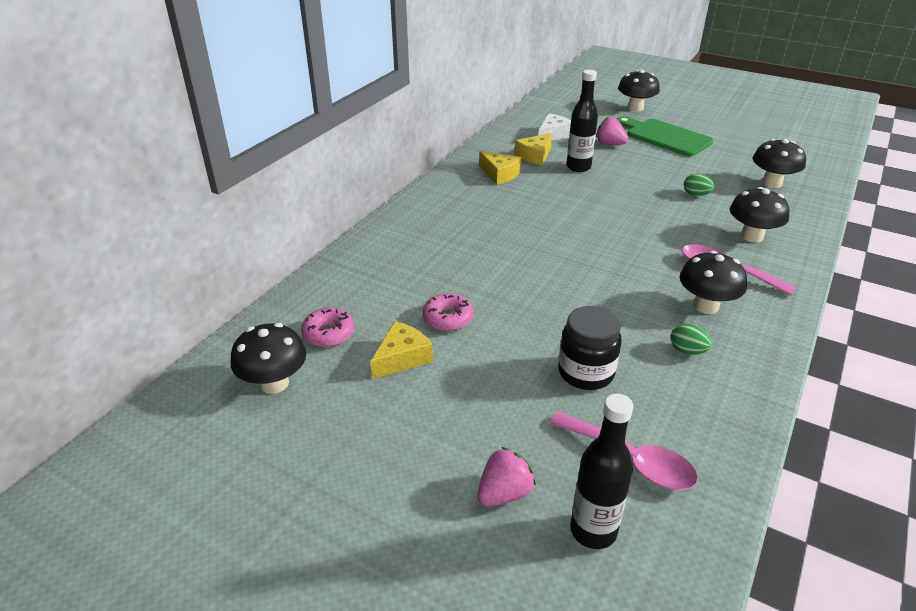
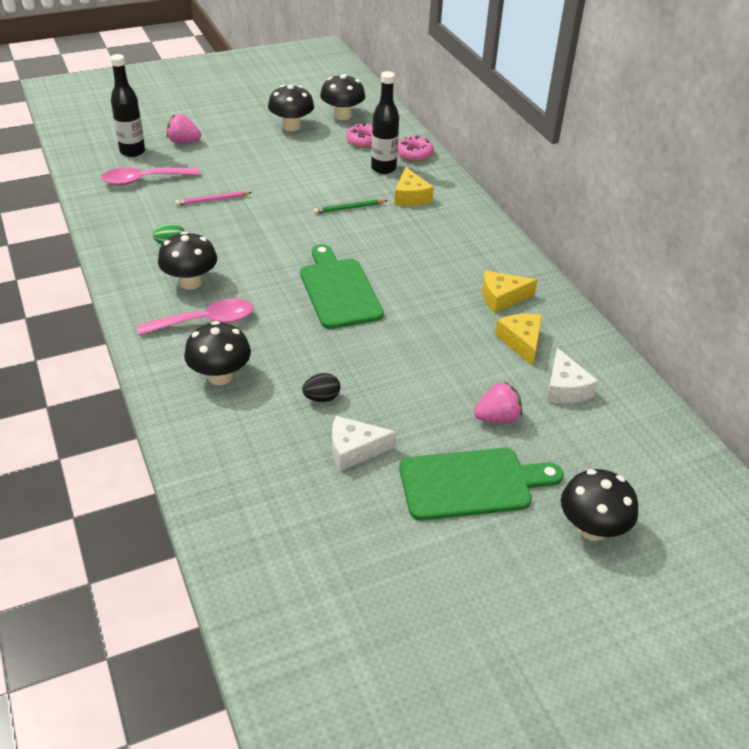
camera: 125 degrees right, 5 degrees up
yellow cheese [370,321,433,379] -> yellow cheese moved to [394,167,434,206]
pink donut [422,293,474,331] -> pink donut moved to [398,135,434,162]
pink strawberry [477,447,536,507] -> pink strawberry turned 105 degrees clockwise [167,114,201,143]
black jar [558,306,621,390] -> pink pencil [175,191,252,206]
black bottle [566,70,598,172] -> black bottle moved to [371,71,399,174]
green egg [684,174,714,196] -> black egg [302,373,340,402]
black mushroom [753,139,806,188] -> black mushroom moved to [268,85,314,131]
none -> green cutting board [300,244,384,329]
none -> green pencil [313,199,388,214]
none -> white cheese [332,416,396,471]

